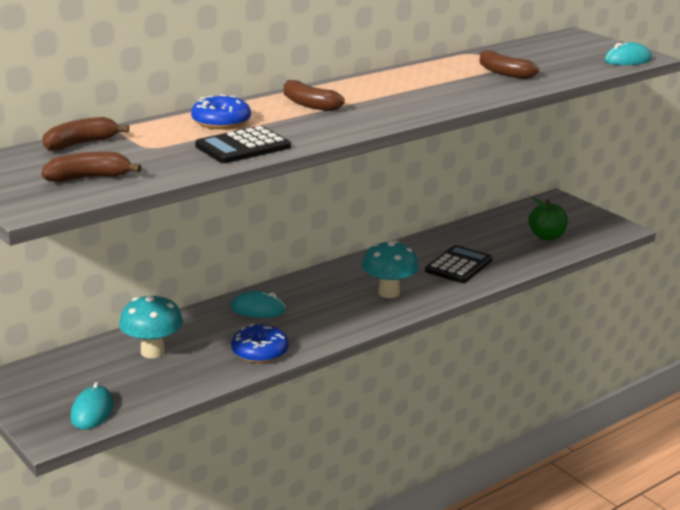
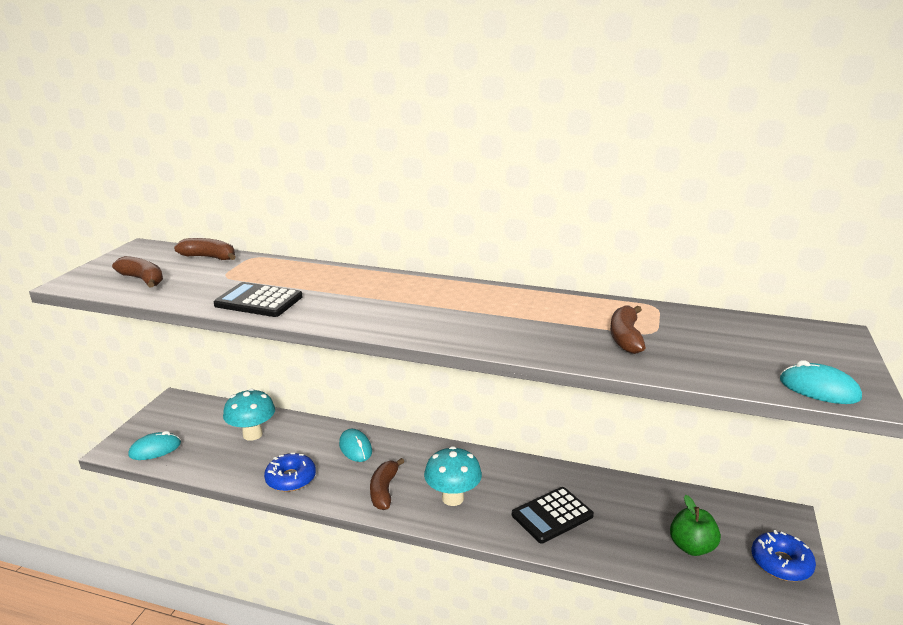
camera: 55 degrees right, 0 degrees up
blue donut [191,95,251,129] -> blue donut moved to [751,530,816,581]
brown banana [284,80,345,111] -> brown banana moved to [370,458,404,510]
black calculator [425,245,492,283] -> black calculator turned 150 degrees clockwise [512,487,594,544]

